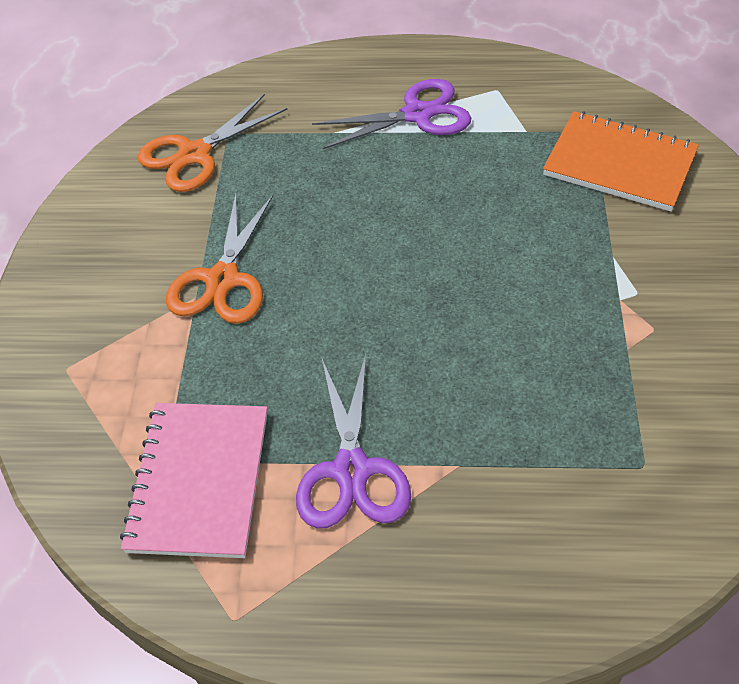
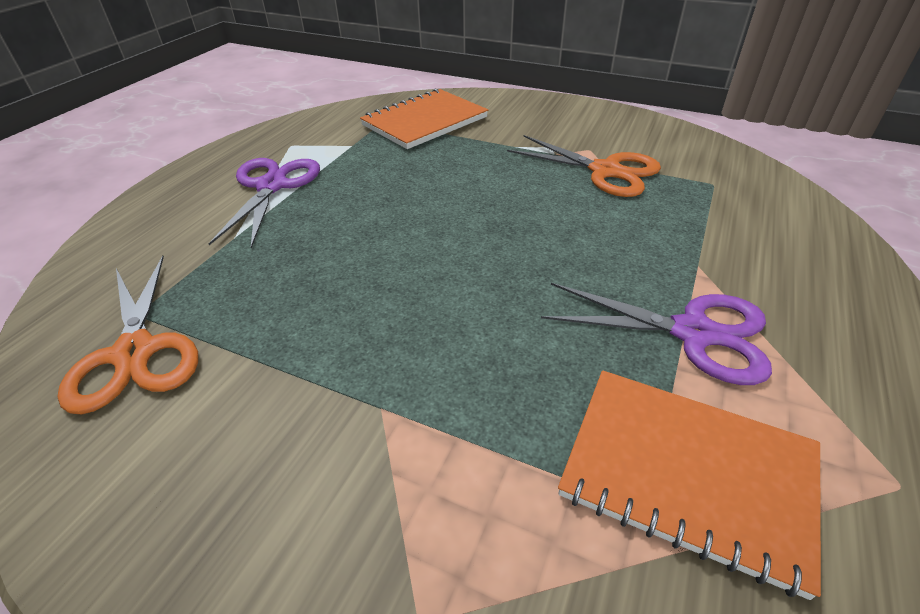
camera: 70 degrees left, 10 degrees down
pink notebook [120,403,267,558] -> orange notebook [558,370,821,600]
orange scissors [166,194,273,324] -> orange scissors moved to [507,135,661,197]

